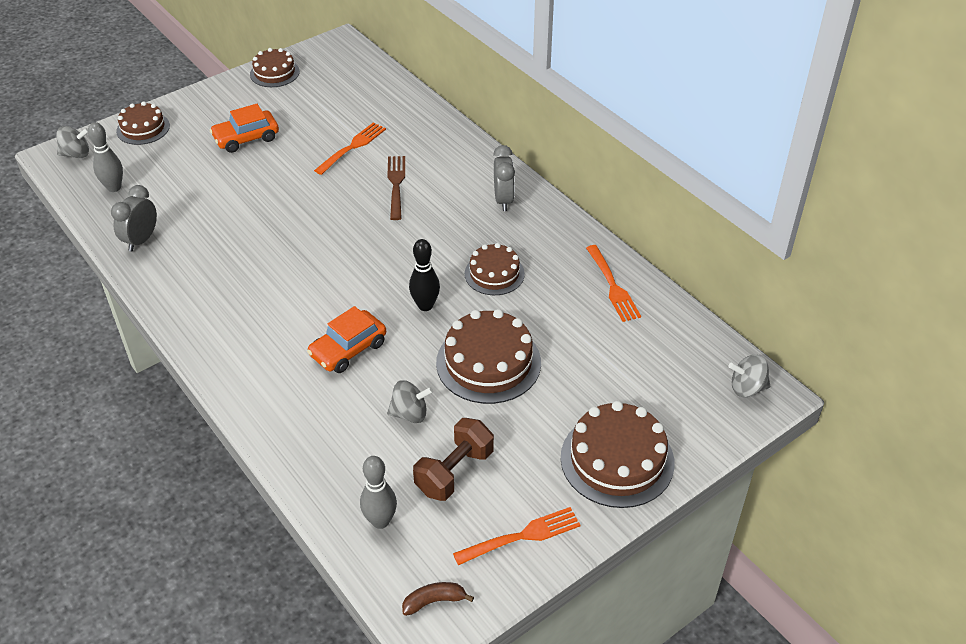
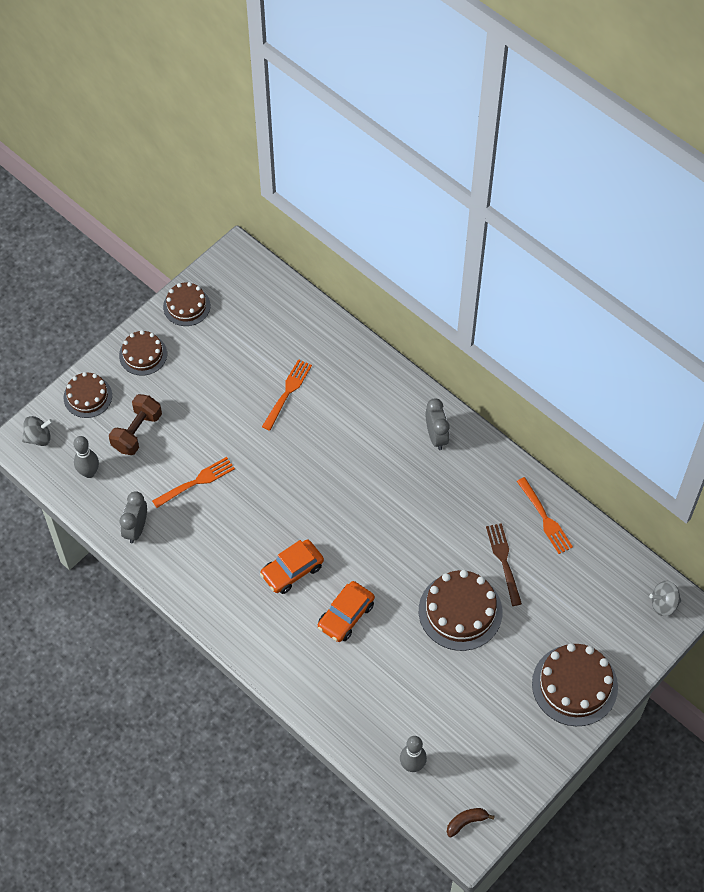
camera: 10 degrees left, 15 degrees up
orange car [210,104,279,153] -> orange car moved to [260,539,324,594]
brown fork [387,156,405,220] -> brown fork moved to [486,523,522,606]
grey spinning top [387,380,433,423] -> none
black bowling pin [409,239,440,311] -> none
brown dumbbell [413,418,494,501] -> brown dumbbell moved to [109,394,162,455]
orange fork [453,507,581,565] -> orange fork moved to [152,457,235,508]
brown cake [465,243,525,295] -> brown cake moved to [119,330,167,376]

